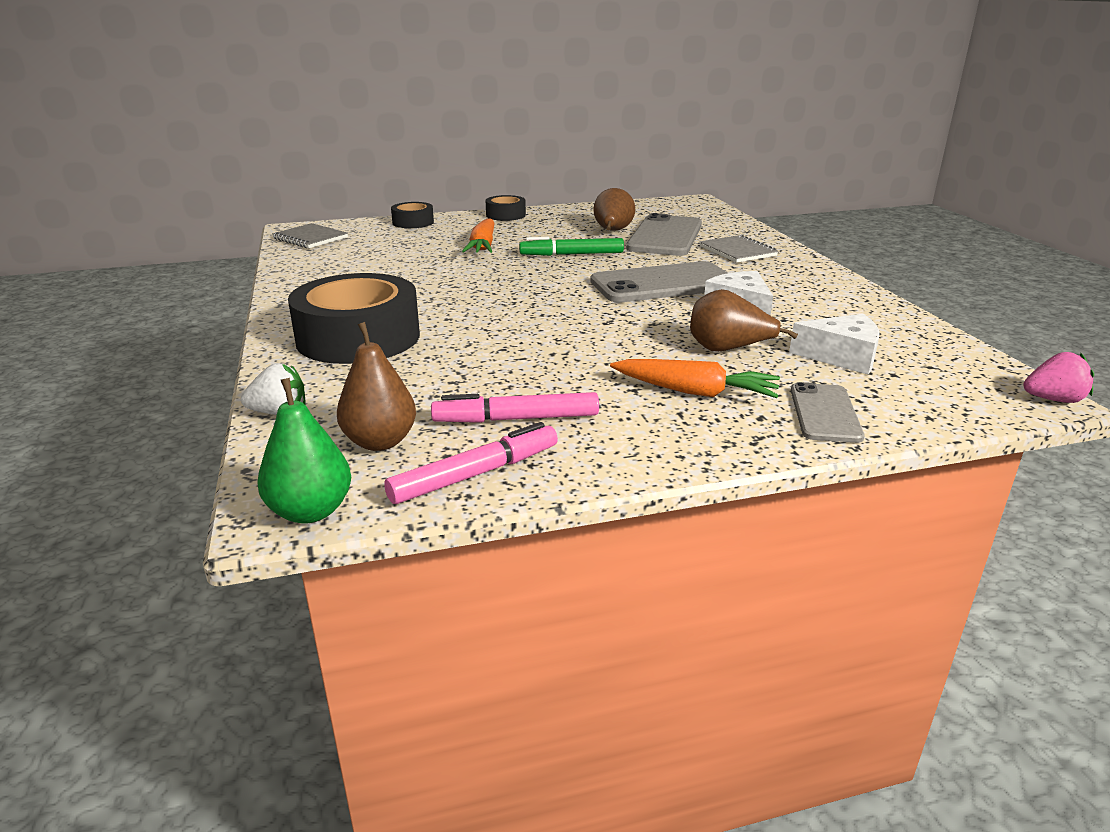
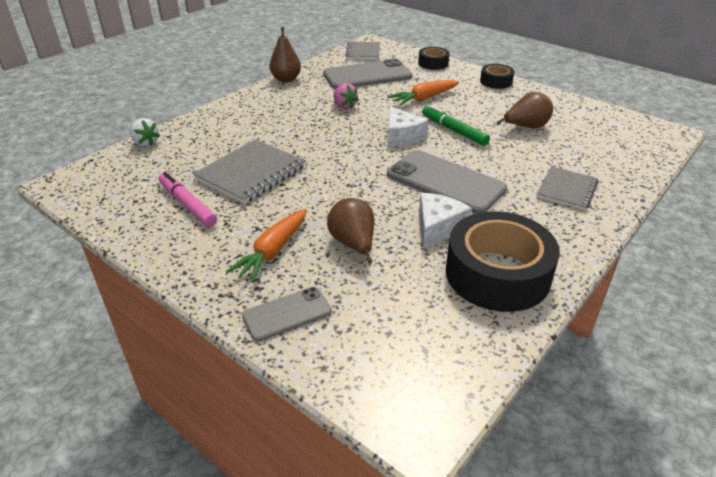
camera: 55 degrees right, 10 degrees up
green pear [258,378,351,523] -> none
black tape [288,273,420,364] -> black tape moved to [446,211,560,312]
brown pear [337,322,416,451] -> brown pear moved to [269,27,301,82]
pink marker [384,422,558,504] -> none
orange carrot [610,359,780,398] -> orange carrot turned 45 degrees clockwise [226,209,307,283]
grey phone [626,213,702,256] -> grey phone moved to [323,58,413,89]
white cheese [789,314,880,374] -> white cheese moved to [388,106,428,146]
pink strawberry [1023,352,1094,403] -> pink strawberry moved to [333,83,359,109]
none -> grey notebook [193,139,305,204]

